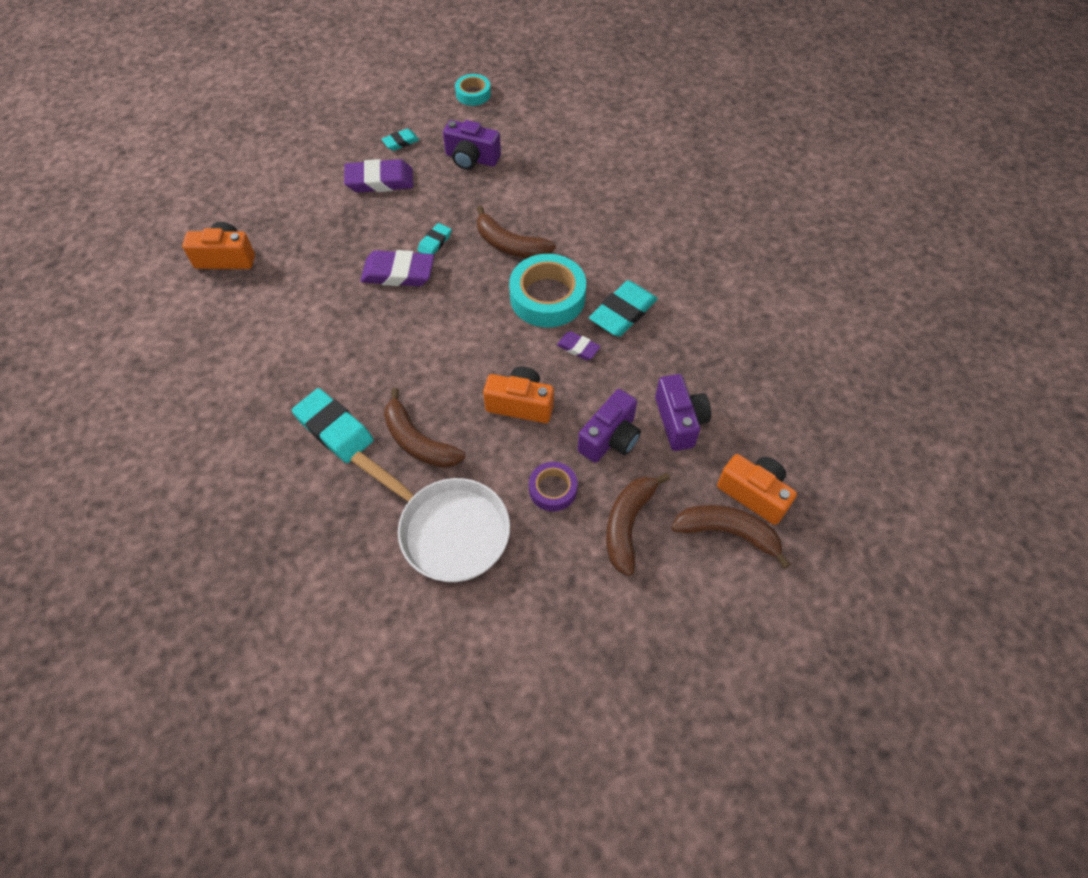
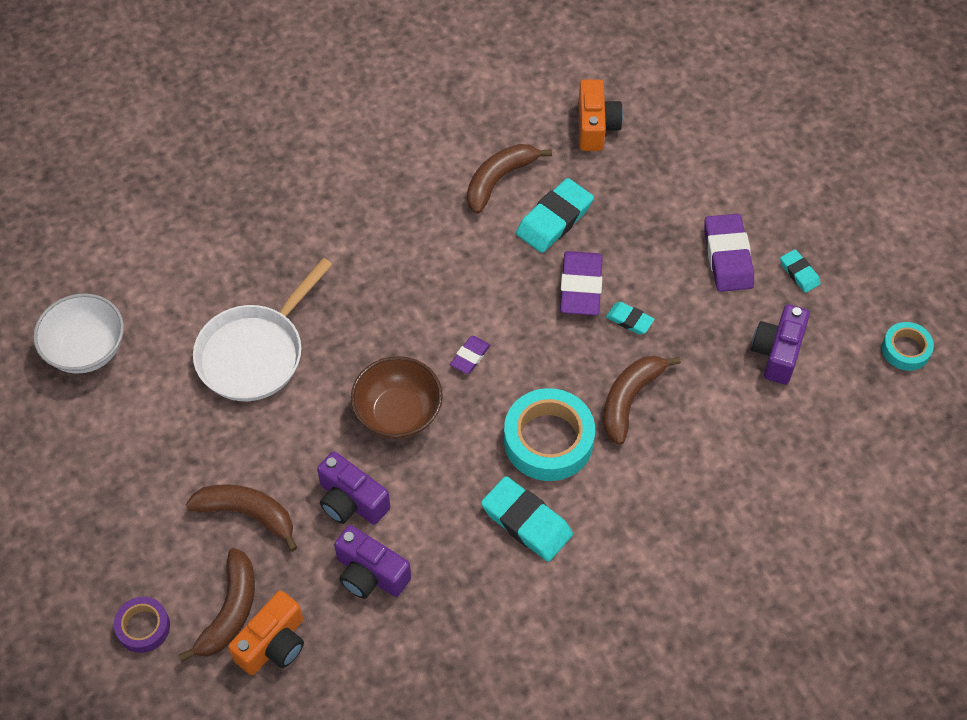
camera: 90 degrees right, 0 degrees up
turquoise eraser [292,388,373,463] -> turquoise eraser moved to [516,178,594,253]
brown banana [384,388,465,468] -> brown banana moved to [467,144,552,214]
orange camera [483,366,554,423] -> brown bowl [351,356,443,439]
purple tape [529,462,578,511] -> purple tape moved to [114,597,170,653]
purple eraser [557,331,601,360] -> purple eraser moved to [450,336,490,374]
purple camera [655,374,711,451] -> purple camera turned 45 degrees clockwise [334,525,411,599]
none -> white bowl [33,293,124,374]

